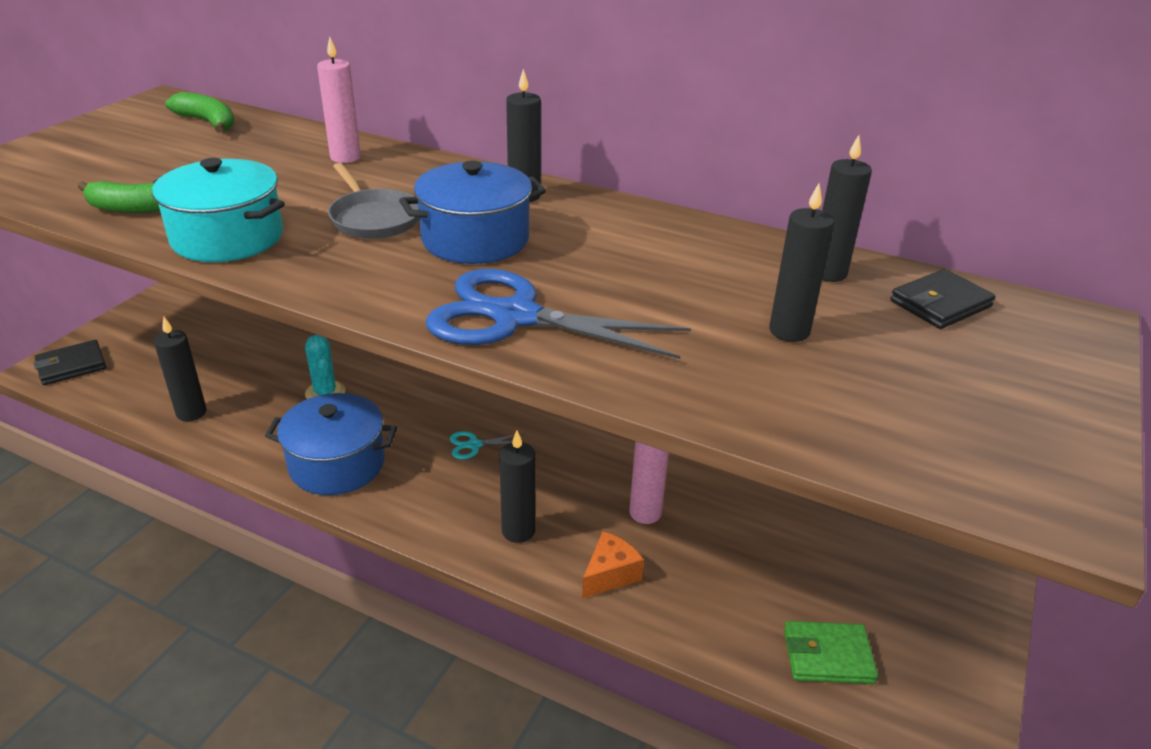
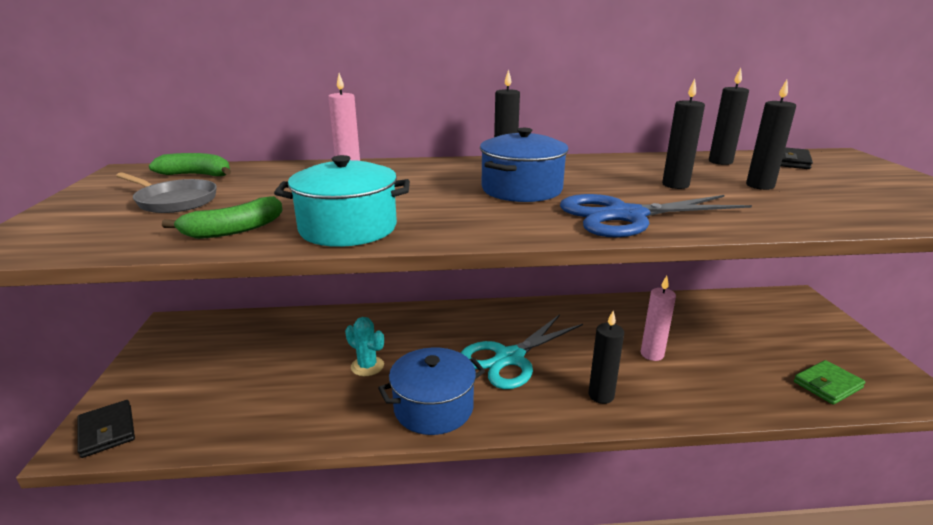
camera: 30 degrees left, 10 degrees down
black wallet [34,340,106,385] -> black wallet turned 60 degrees counterclockwise [77,400,135,458]
black candle [154,316,207,421] -> black candle moved to [662,79,705,189]
grey pan [328,163,419,239] -> grey pan moved to [116,172,217,213]
turquoise scissors [450,431,527,459] -> turquoise scissors [460,314,583,389], size x2.47
orange cheese [582,531,644,598] -> none

